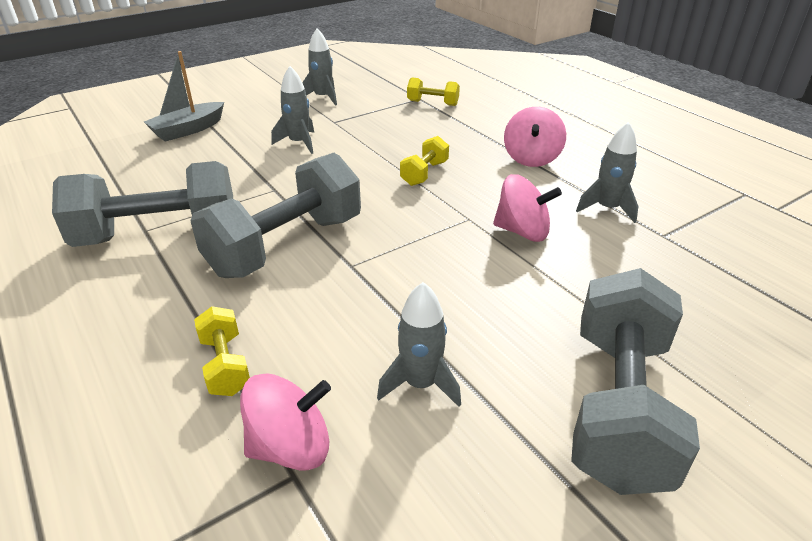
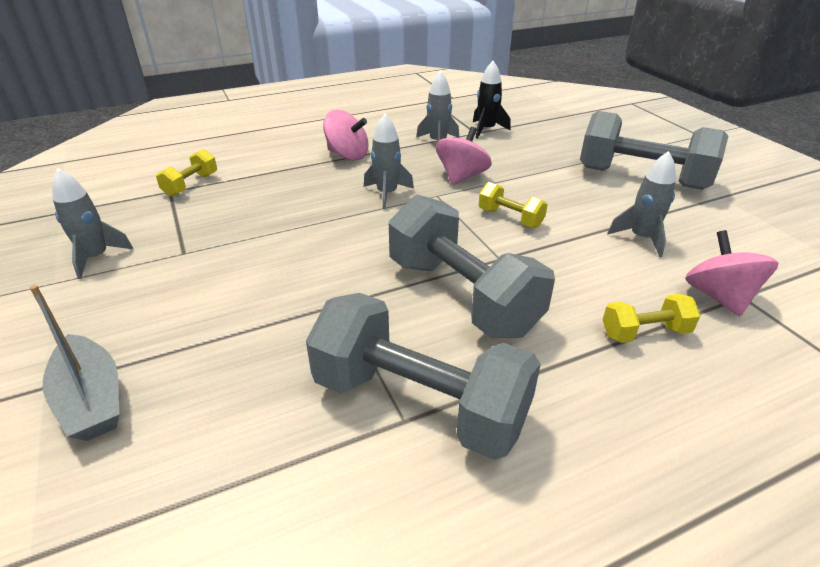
camera: 80 degrees left, 0 degrees up
grey dumbbell [52,161,233,247] -> grey dumbbell turned 60 degrees counterclockwise [306,293,541,460]
grey rocket [271,66,314,154] -> grey rocket moved to [364,114,414,209]
yellow dumbbell [400,136,449,186] -> yellow dumbbell moved to [479,182,548,228]
none -> black rocket [473,61,511,139]

